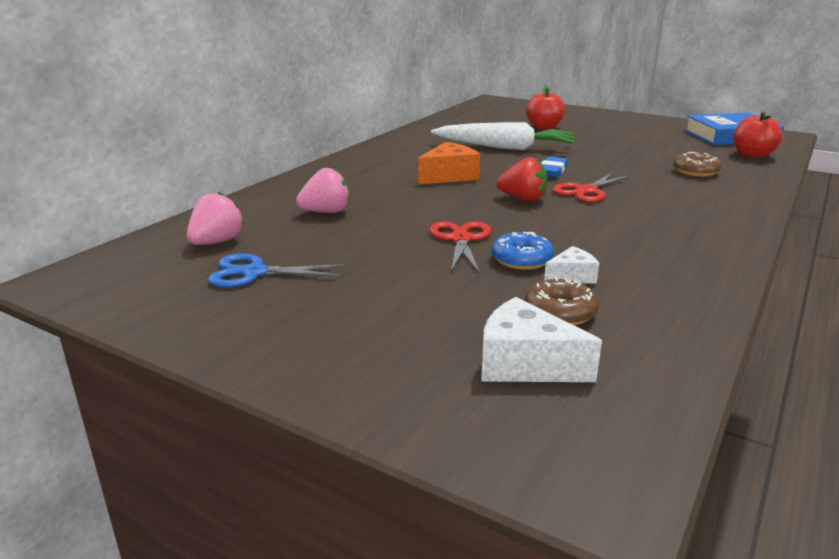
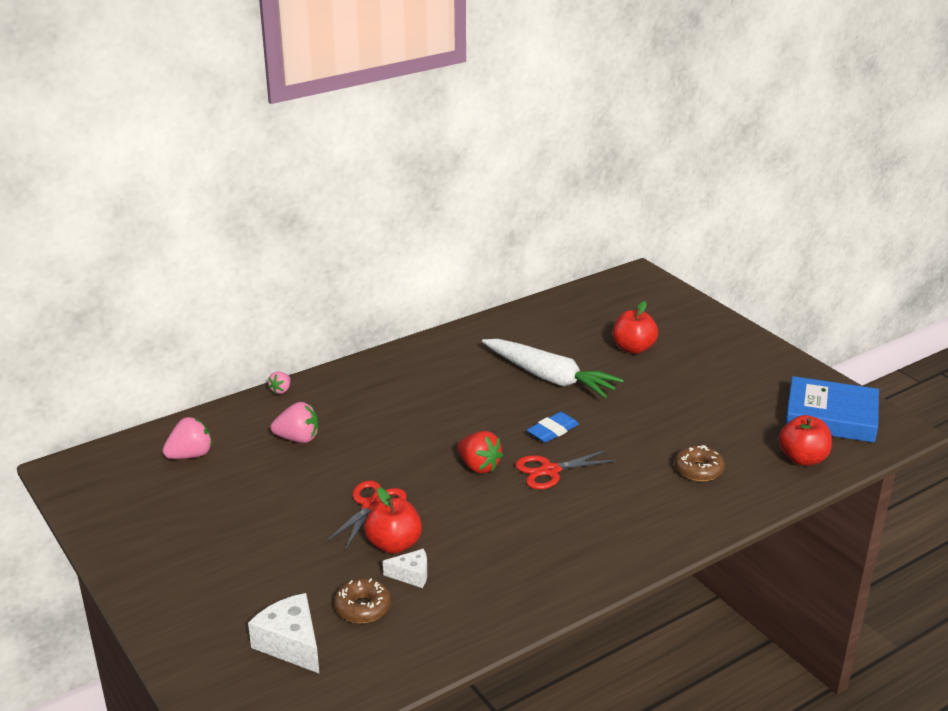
camera: 25 degrees right, 5 degrees up
blue scissors [208,253,346,288] -> none
orange cheese [418,142,480,185] -> none
blue donut [491,232,554,270] -> red apple [364,487,422,554]
none -> pink strawberry [268,371,291,394]

